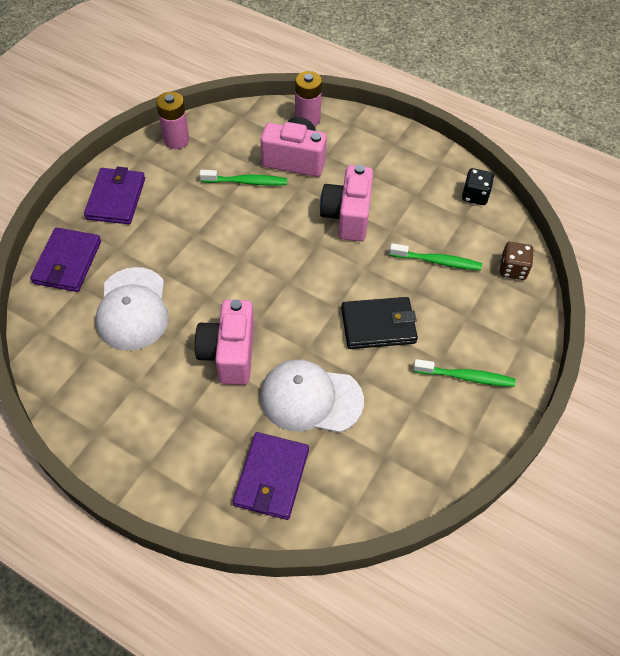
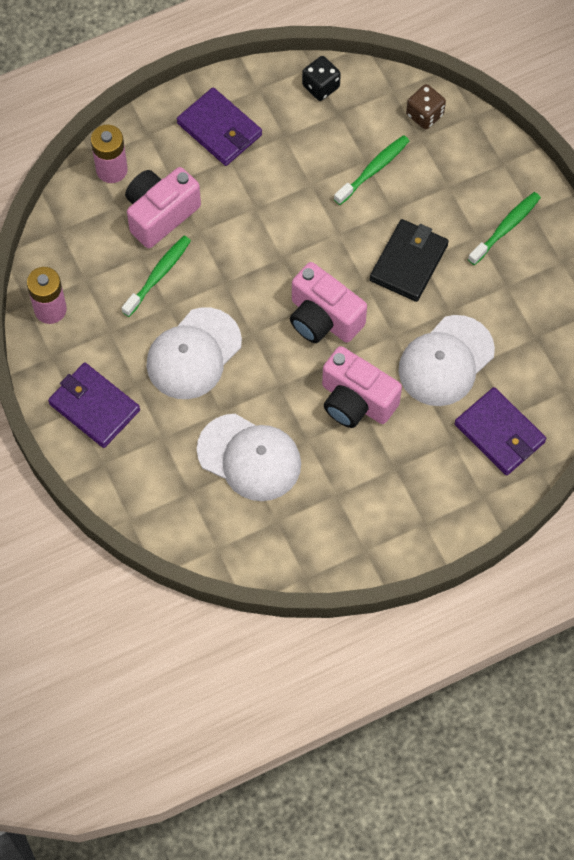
camera: 55 degrees left, 10 degrees up
purple wallet [30,227,101,292] -> purple wallet moved to [177,87,262,166]
pink camera [320,165,373,241] -> pink camera moved to [290,262,367,343]
none -> white cap [147,307,242,399]

